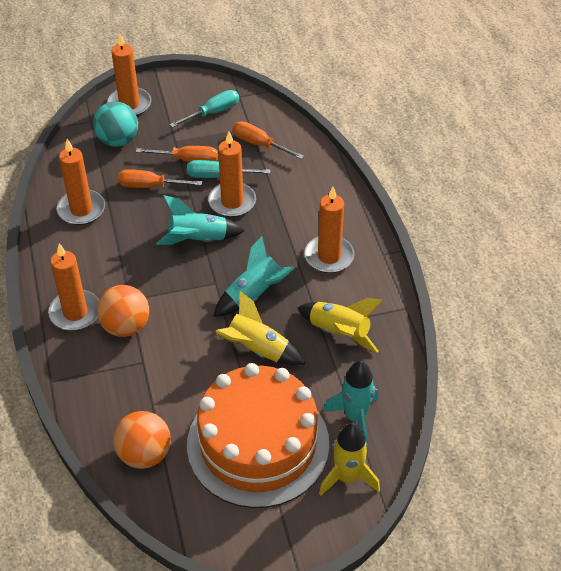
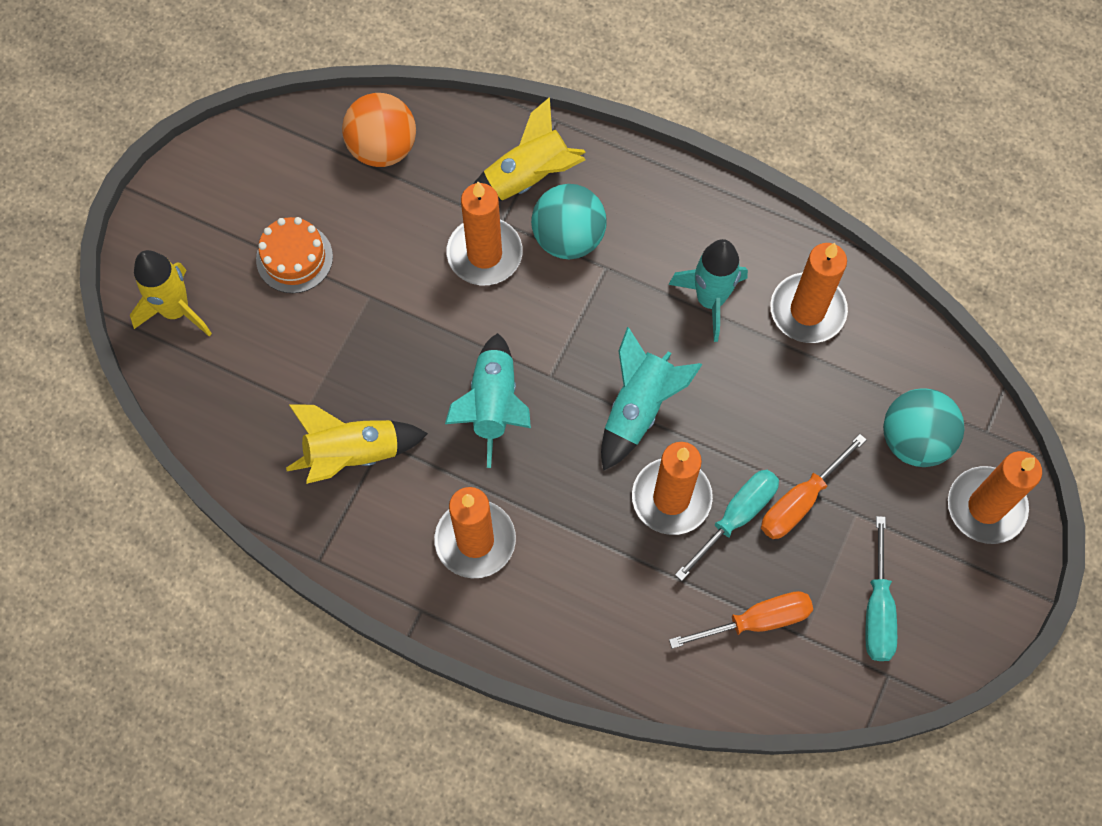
camera: 130 degrees right, 20 degrees up
orange candle [48,244,99,331] -> orange candle moved to [447,182,523,285]
orange ball [97,285,149,337] -> turquoise ball [531,184,607,259]
orange screwdriver [118,169,202,188] -> none
orange cake [187,363,329,508] -> orange cake [256,217,333,293], size x0.41
yellow rocket [216,291,305,366] -> yellow rocket moved to [473,97,586,201]
turquoise rocket [323,361,378,443] -> turquoise rocket moved to [669,239,748,342]

